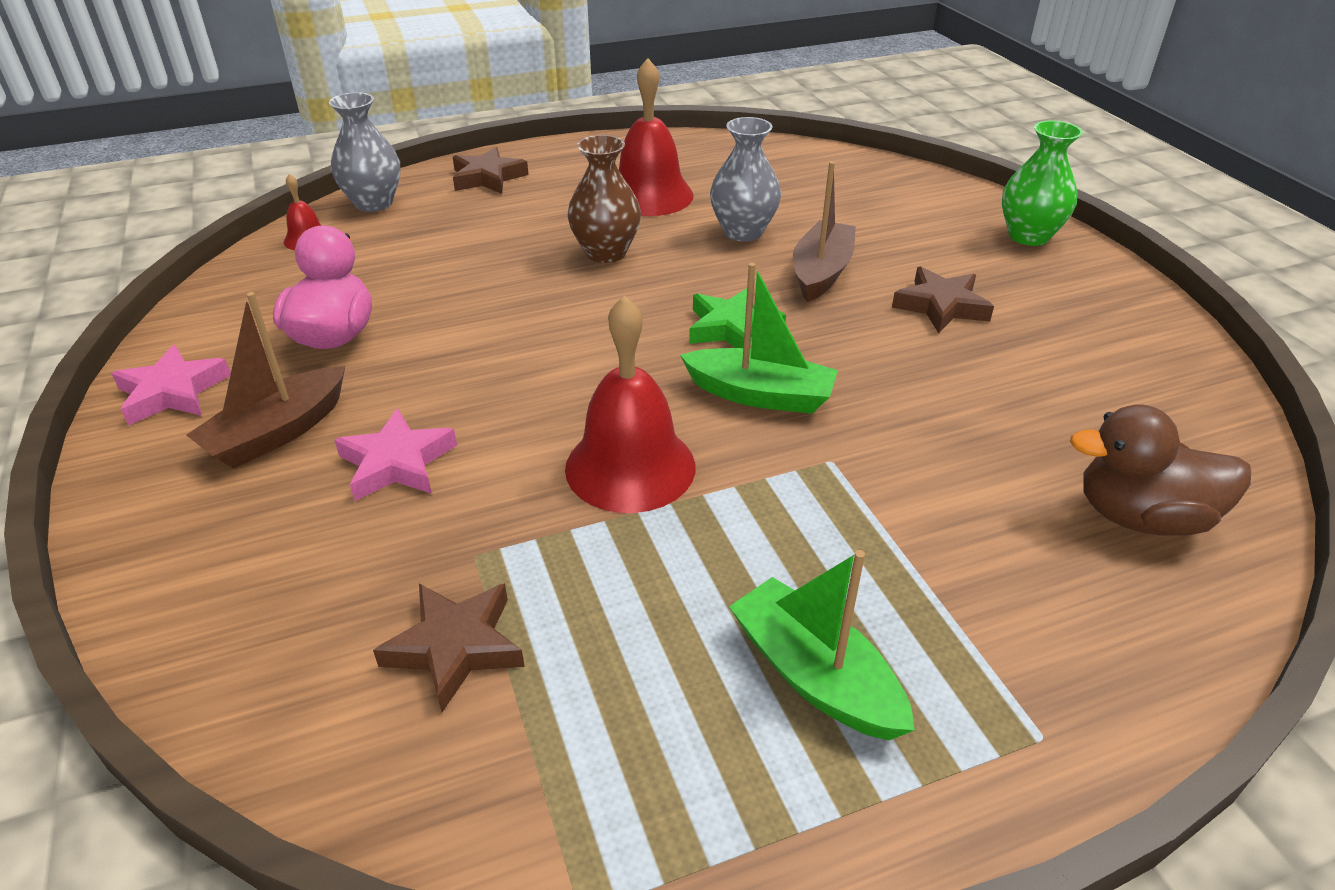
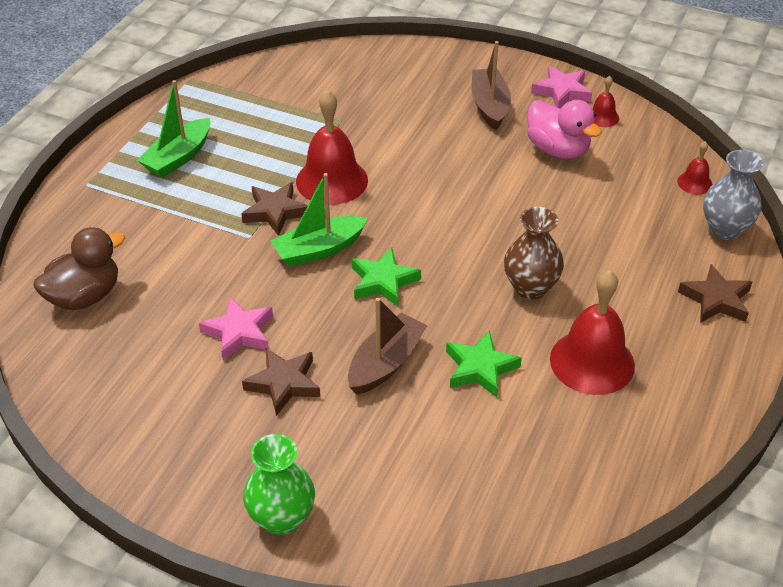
camera: 135 degrees right, 5 degrees up
pink star [334,408,457,501] -> pink star moved to [199,297,273,360]
brown star [373,583,525,712] -> brown star moved to [241,182,308,236]
grey vase [710,117,781,242] -> green star [446,330,522,398]
green boat [729,550,915,740] -> green boat turned 120 degrees clockwise [137,80,210,178]
brown boat [793,161,856,302] -> brown boat turned 120 degrees counterclockwise [348,298,427,395]
none -> red bell [592,76,619,127]

